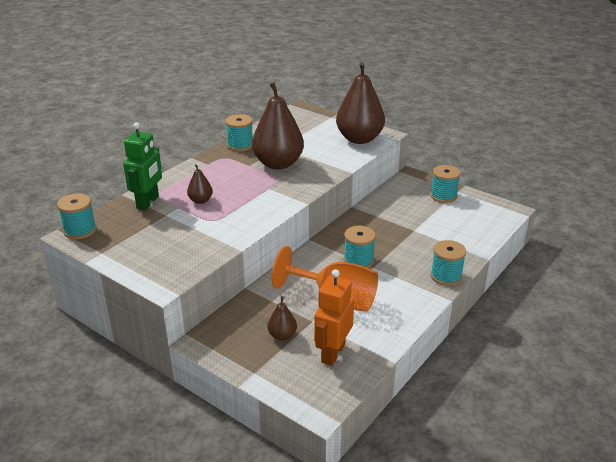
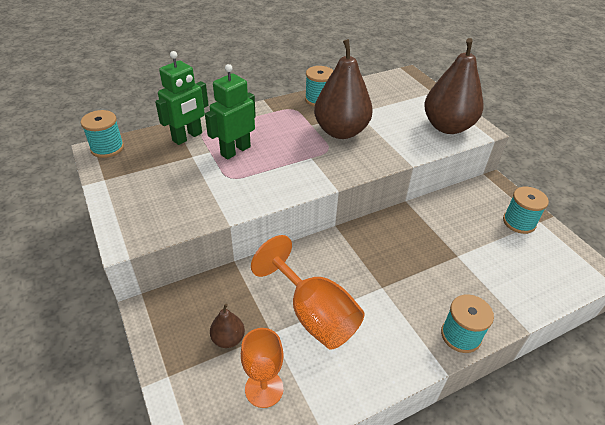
camera: 25 degrees right, 10 degrees up
brown pear [187,164,213,204] -> green robot [205,64,256,160]
orange robot [314,269,354,366] -> orange goblet [241,328,284,408]
turquoise spool [344,226,376,268] -> none

